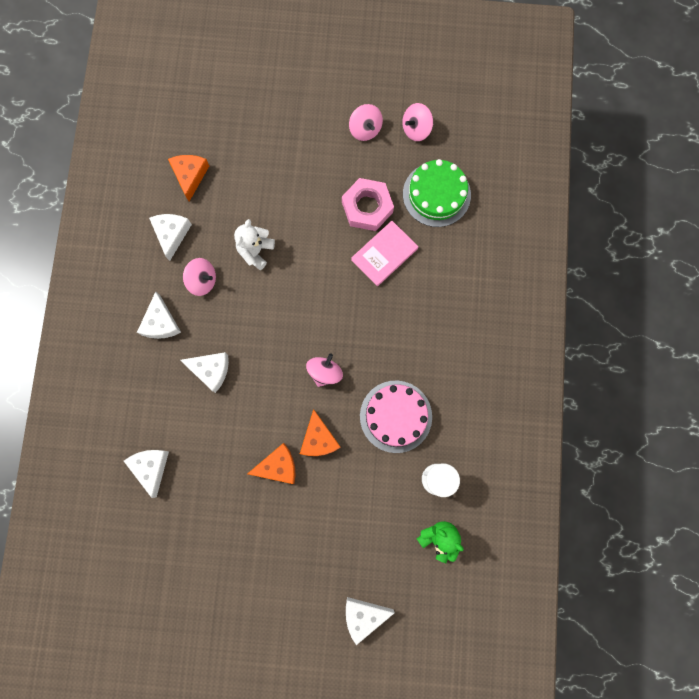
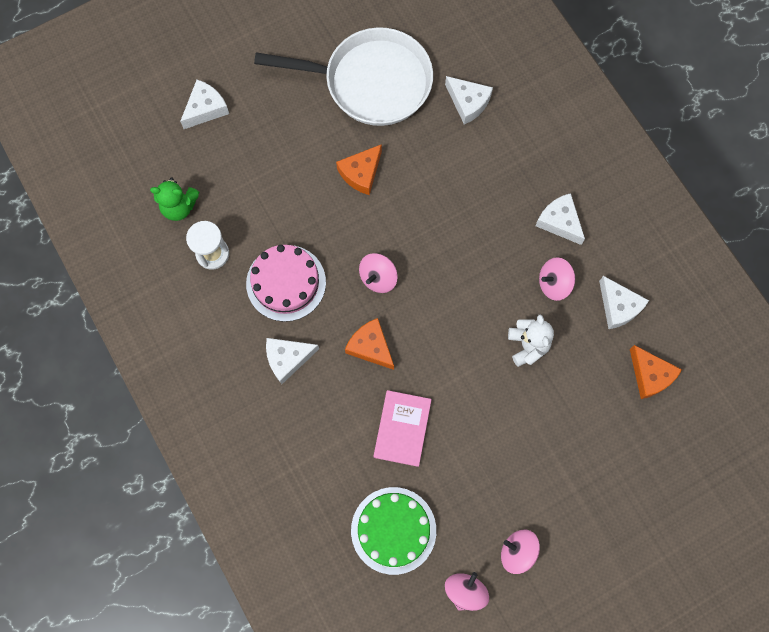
camera: 145 degrees right, 5 degrees down
white cheese [180,352,229,393] -> white cheese moved to [266,338,319,384]
orange cheese [300,409,341,456] -> orange cheese moved to [345,318,394,370]
pink spinning top [306,353,343,387] -> pink spinning top turned 45 degrees clockwise [359,253,398,293]
pink nut [342,178,394,231] -> none
none -> white pan [254,27,433,126]

